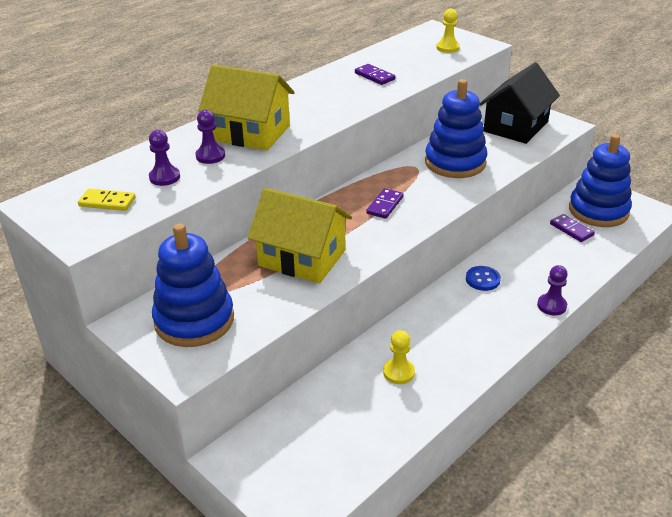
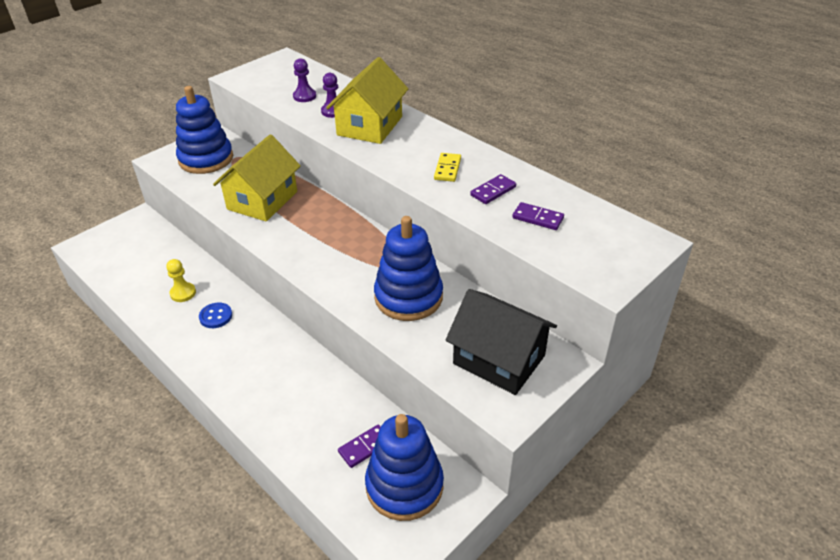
camera: 90 degrees right, 5 degrees up
yellow domino [78,189,136,211] -> yellow domino moved to [434,153,461,182]
purple domino [366,188,404,219] -> purple domino moved to [512,202,564,230]
yellow pawn [436,9,460,53] -> none
blue button [466,266,501,291] -> blue button moved to [199,303,232,328]
purple pawn [537,265,568,315] -> none

